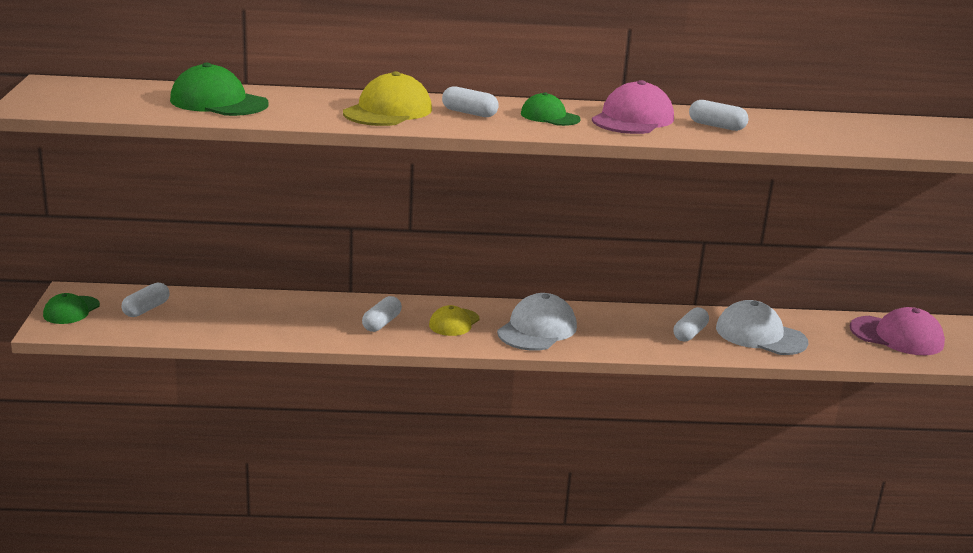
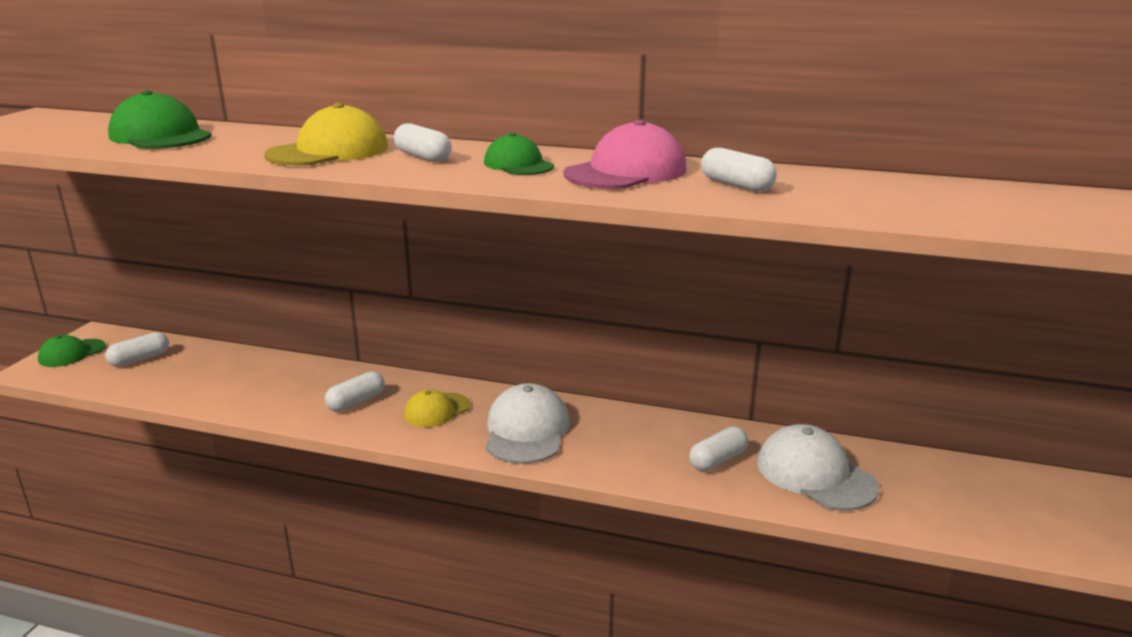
camera: 20 degrees right, 0 degrees up
white cap [497,293,577,351] -> white cap turned 45 degrees counterclockwise [486,383,570,464]
pink cap [850,307,945,355] -> none

